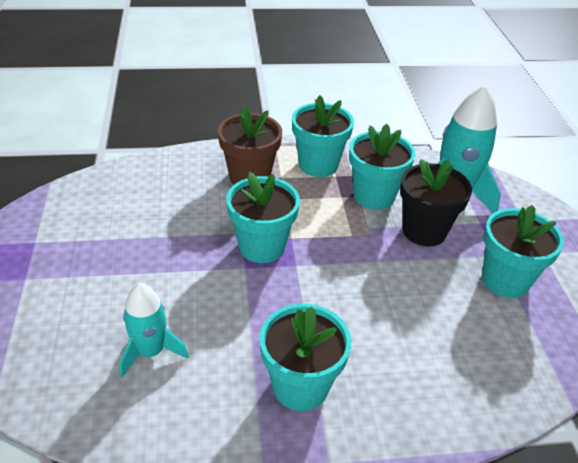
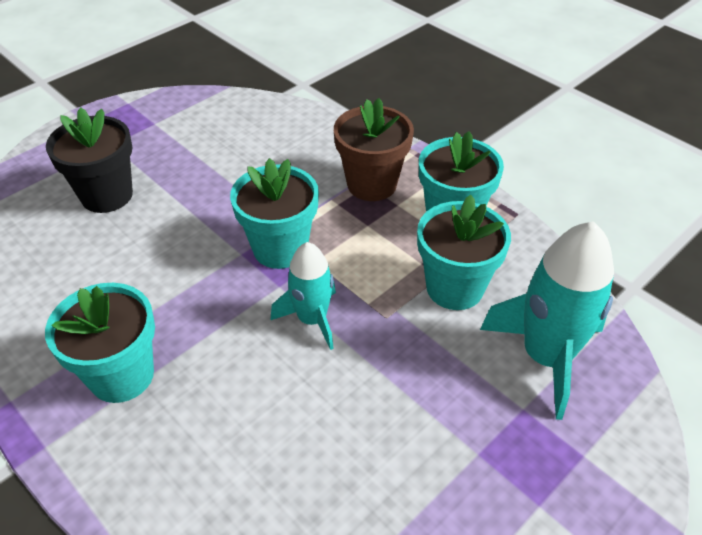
camera: 55 degrees right, 5 degrees up
turquoise rocket [119,283,189,377] -> turquoise rocket moved to [271,242,336,350]
black flower pot [400,159,472,247] -> black flower pot moved to [46,107,133,213]
turquoise flower pot [482,205,564,298] -> none

